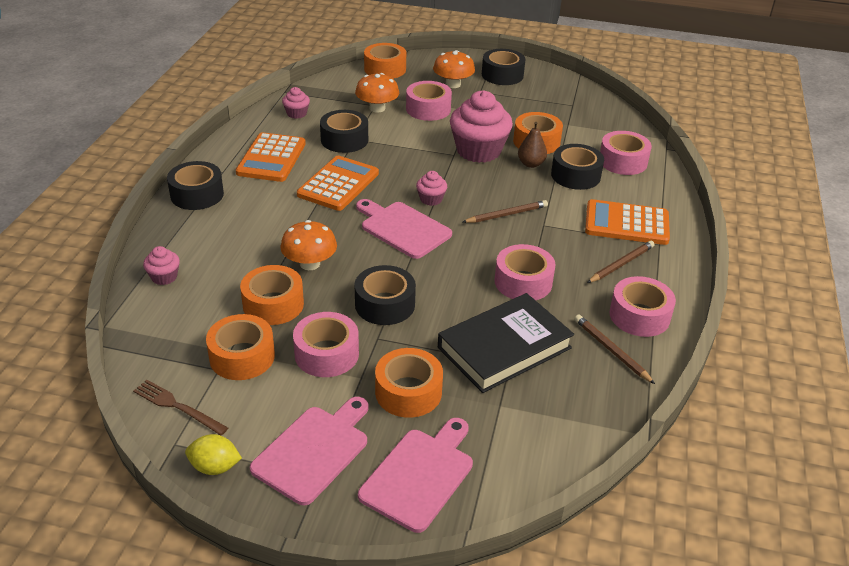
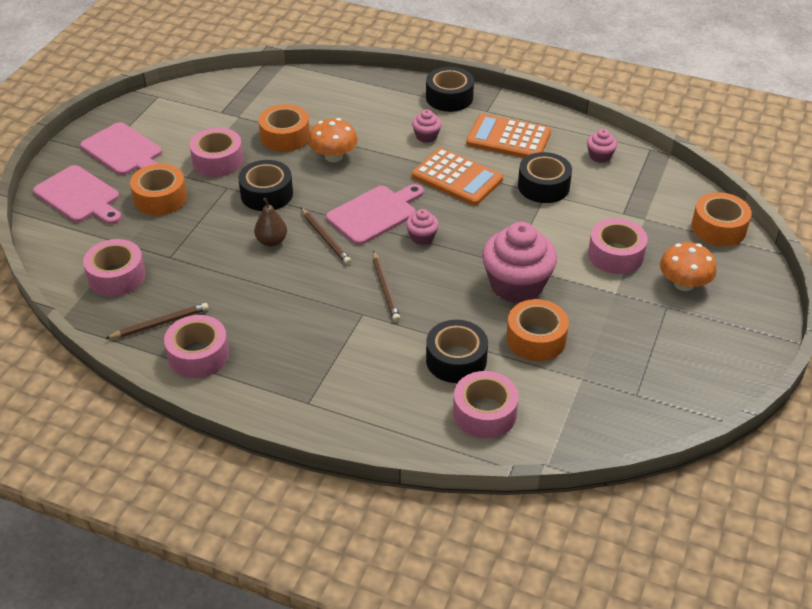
camera: 100 degrees right, 5 degrees up
brown fork [133,380,228,435] -> none
pink cupcake [143,246,180,285] -> pink cupcake moved to [412,109,442,143]
yellow lemon [185,434,242,475] -> none
orange tape [206,314,275,380] -> none
orange mushroom [355,73,399,113] -> none
black book [438,293,574,393] -> none
black tape [482,49,525,85] -> none
pink tape [494,244,556,300] -> pink tape moved to [83,239,146,296]
brown pear [518,122,547,168] -> brown pear moved to [254,198,287,247]
orange calculator [585,199,670,245] -> none
brown pencil [587,241,655,283] -> brown pencil moved to [300,207,351,265]

